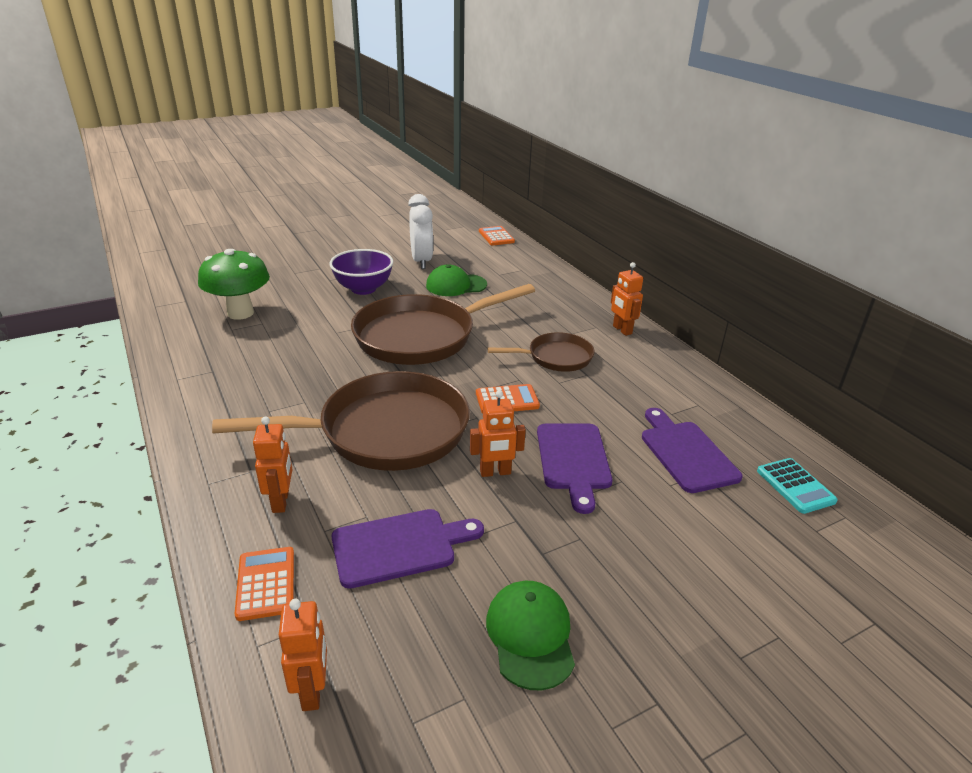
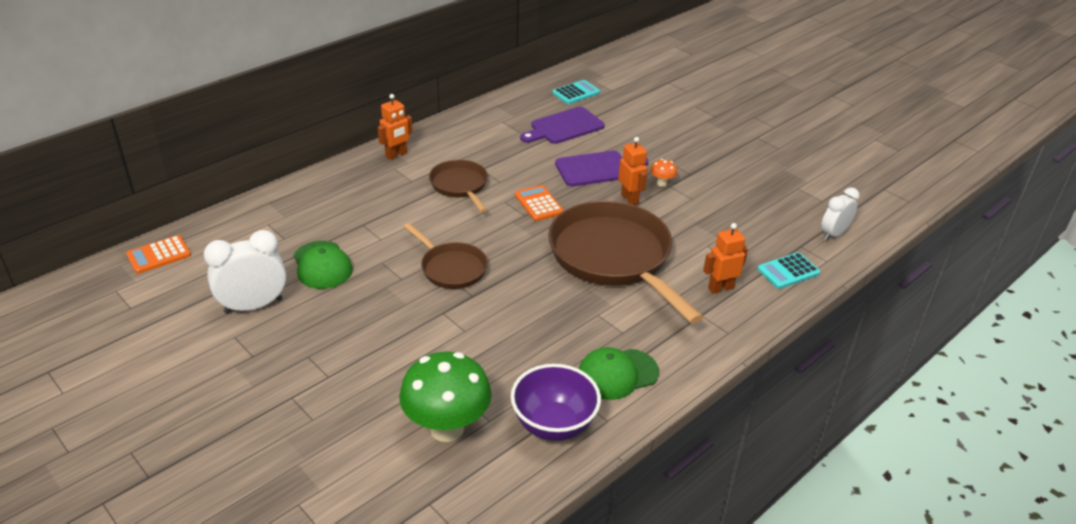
camera: 105 degrees left, 5 degrees up
orange calculator [235,547,294,621] -> turquoise calculator [757,252,820,289]
orange robot [279,599,327,711] -> white clock [821,187,860,240]
purple bowl [329,249,393,295] -> purple bowl moved to [511,364,601,441]
purple cutting board [332,509,484,589] -> none
brown pan [351,284,535,365] -> brown pan [403,223,488,289], size x0.52
green cap [486,581,575,690] -> green cap moved to [579,347,659,400]
none -> orange mushroom [650,159,677,187]

